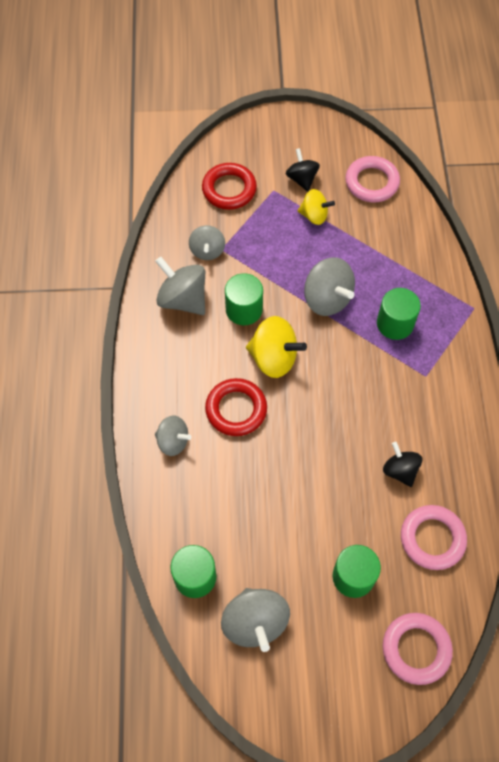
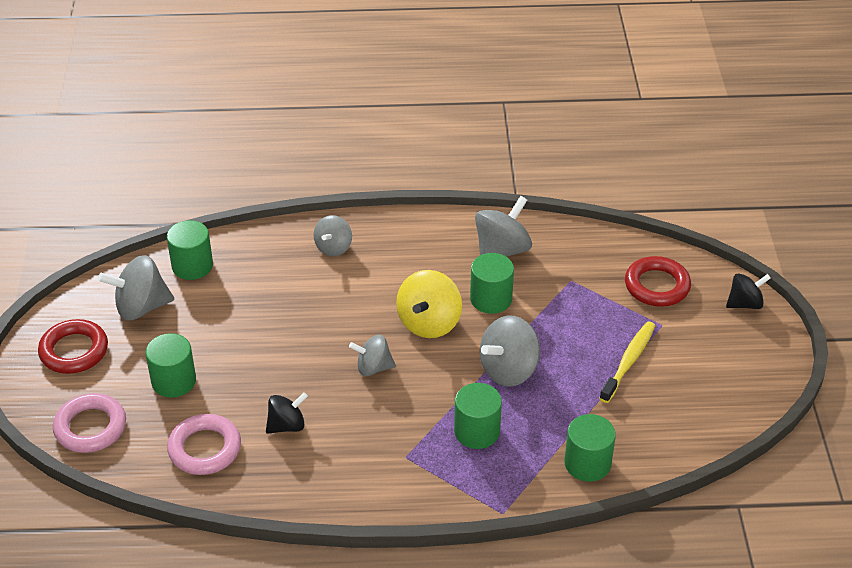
camera: 90 degrees right, 20 degrees down
grey spinning top [189,225,225,260] -> grey spinning top moved to [349,335,396,376]
red ring [205,378,267,436] -> red ring moved to [38,319,108,374]
black spinning top [286,148,320,191] -> black spinning top moved to [726,273,771,309]
yellow spinning top [298,189,335,225] -> yellow toothbrush [599,321,655,403]
pink ring [345,156,400,203] -> none
none -> green cylinder [565,414,616,482]

